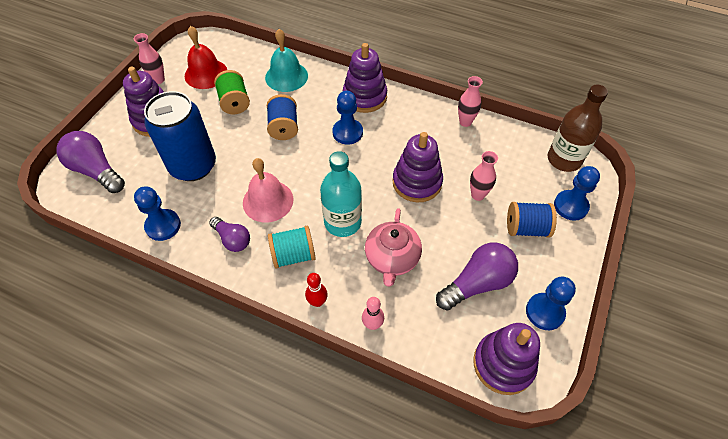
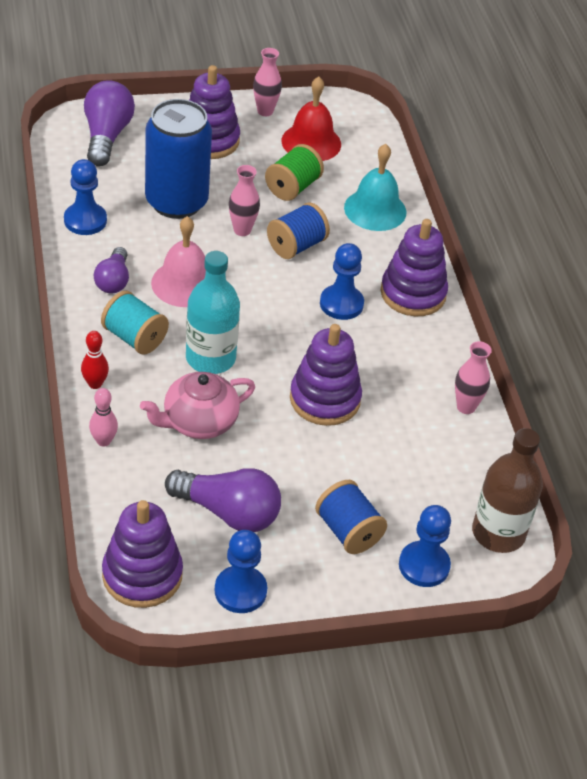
camera: 50 degrees right, 10 degrees down
pink vase [470,151,498,201] -> pink vase moved to [229,165,260,236]

